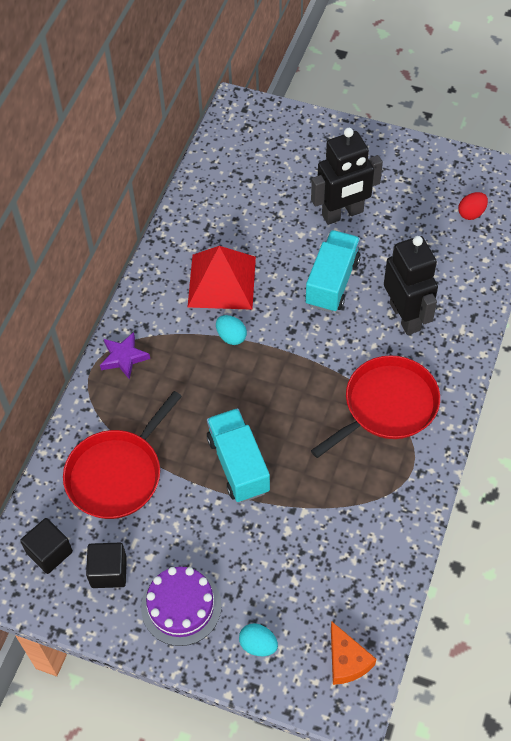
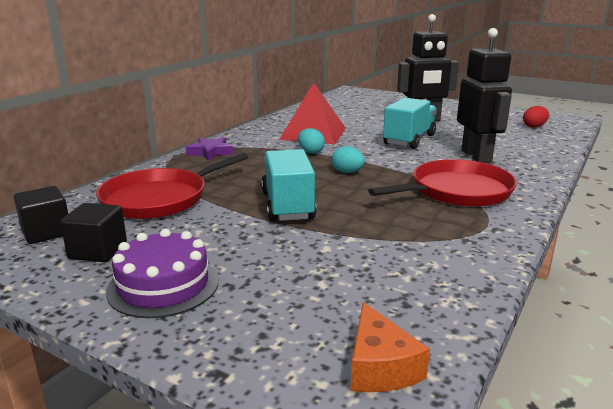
camera: 10 degrees right, 35 degrees down
turquoise egg [239,623,278,656] -> turquoise egg moved to [332,146,365,173]

